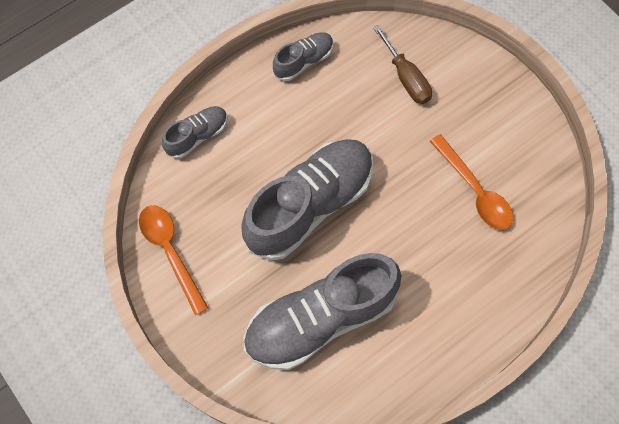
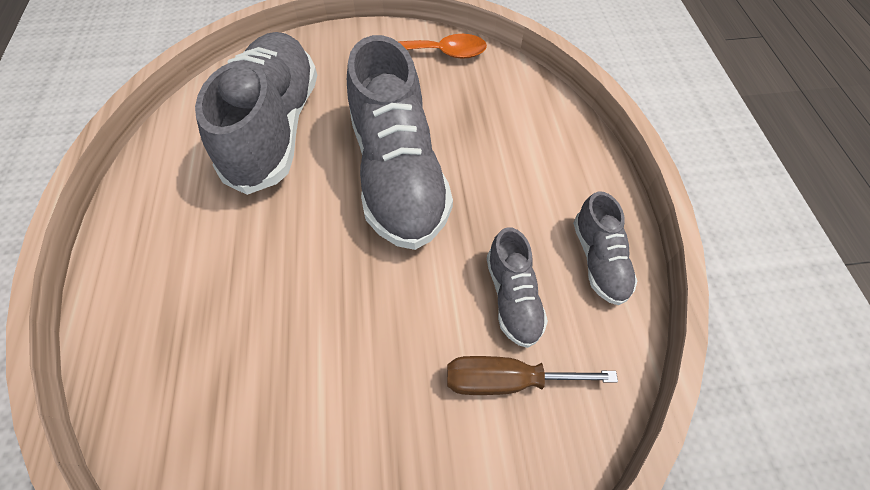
camera: 120 degrees right, 10 degrees down
grey shoe [162,106,228,159] -> grey shoe moved to [487,227,548,348]
orange spoon [430,134,513,230] -> none

